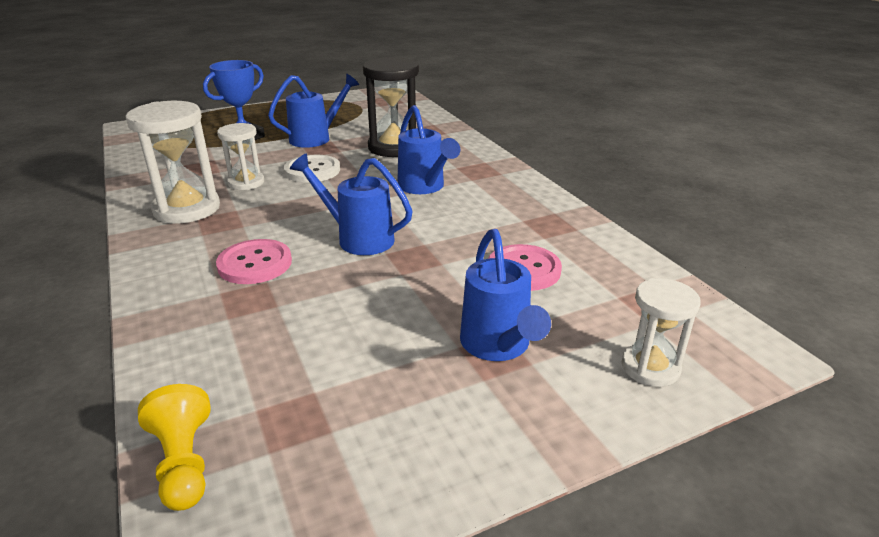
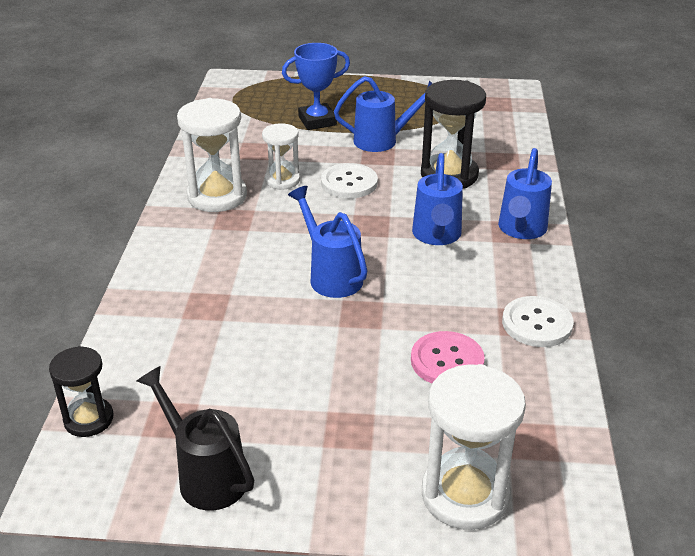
camera: 30 degrees right, 5 degrees up
yellow pawn [138,384,211,511] -> black hourglass [49,346,114,437]
pink button [216,239,292,284] -> none
blue watering can [460,229,551,361] -> blue watering can moved to [498,148,552,239]
white hourglass [622,278,700,387] -> white hourglass [422,364,526,530], size x1.65
none -> black watering can [137,366,254,510]
none -> white button [502,296,574,347]

